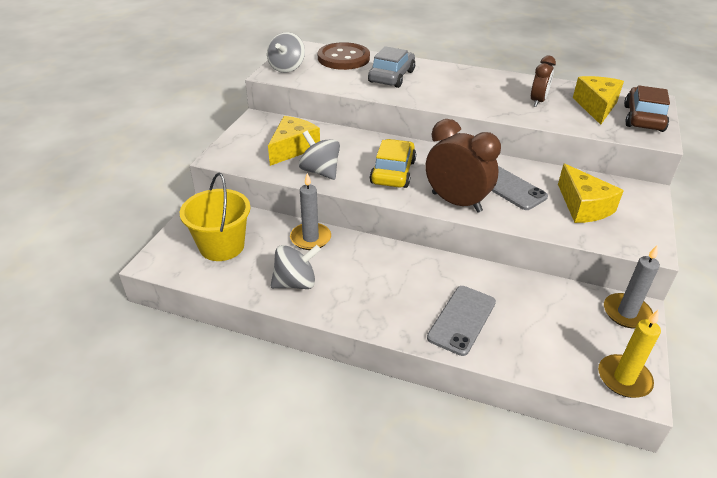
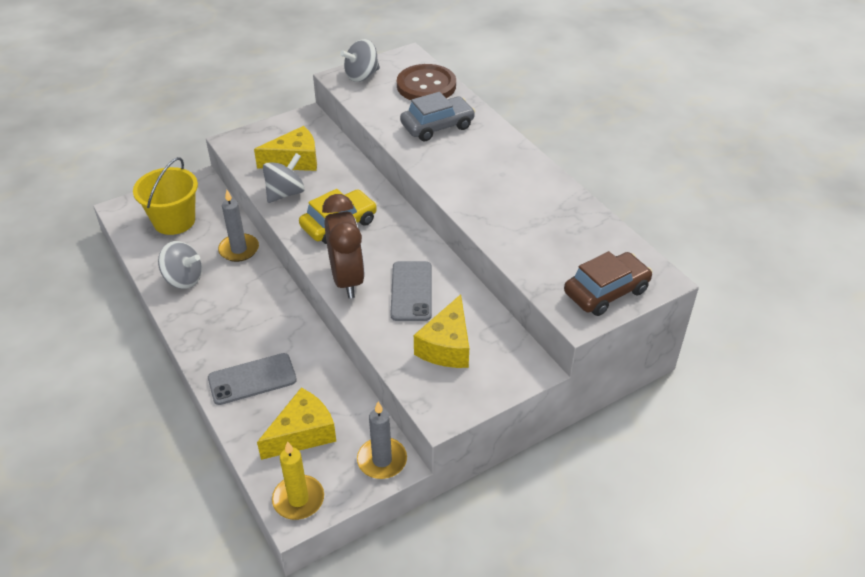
camera: 40 degrees right, 5 degrees up
grey spinning top [299,131,340,180] -> grey spinning top turned 45 degrees clockwise [263,153,305,203]
brown clock [531,56,556,107] -> none
yellow cheese [573,76,624,125] -> yellow cheese moved to [257,388,336,460]

